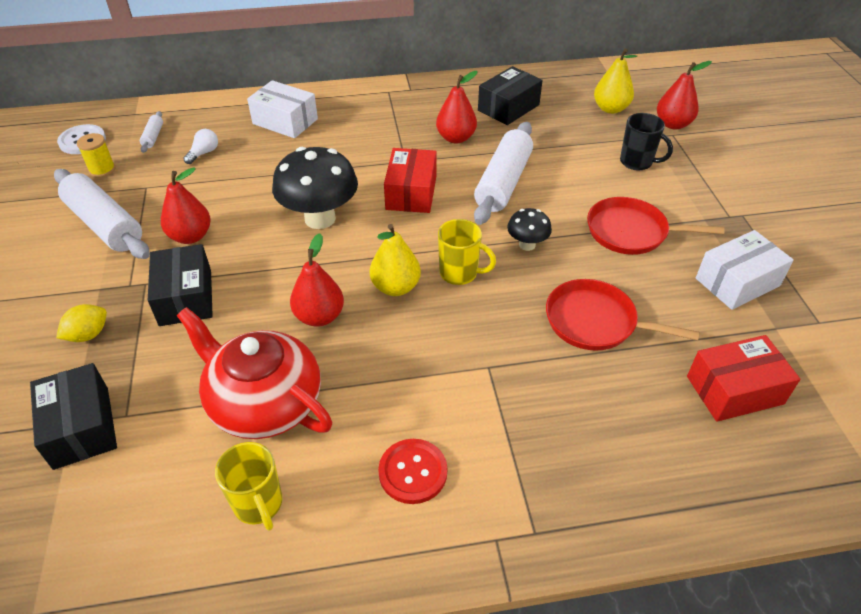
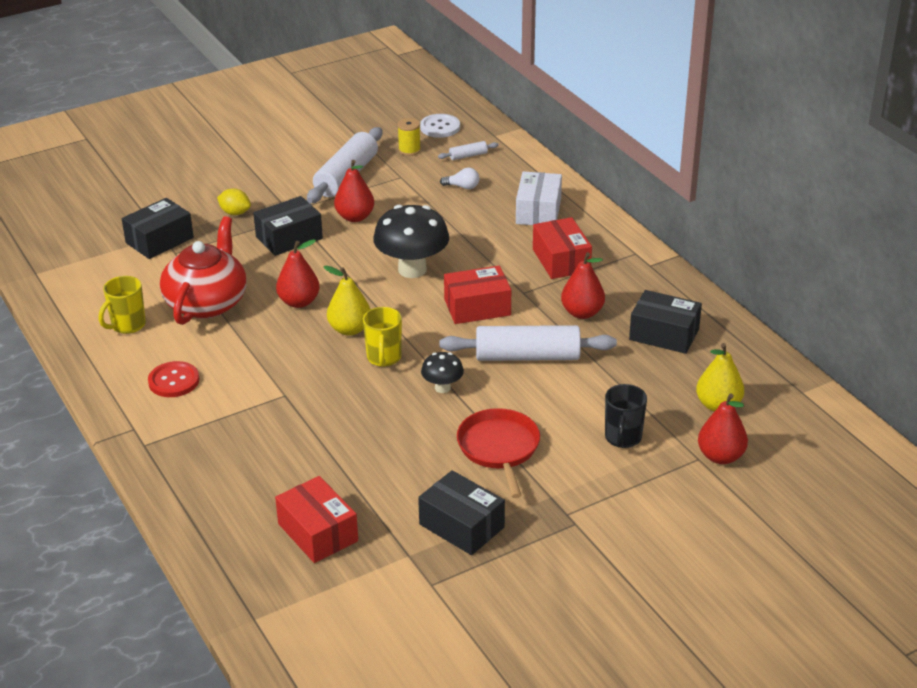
camera: 70 degrees right, 10 degrees down
red pan [546,279,699,351] -> none
white box [696,230,794,310] -> black box [418,470,505,555]
none -> red box [533,217,592,279]

